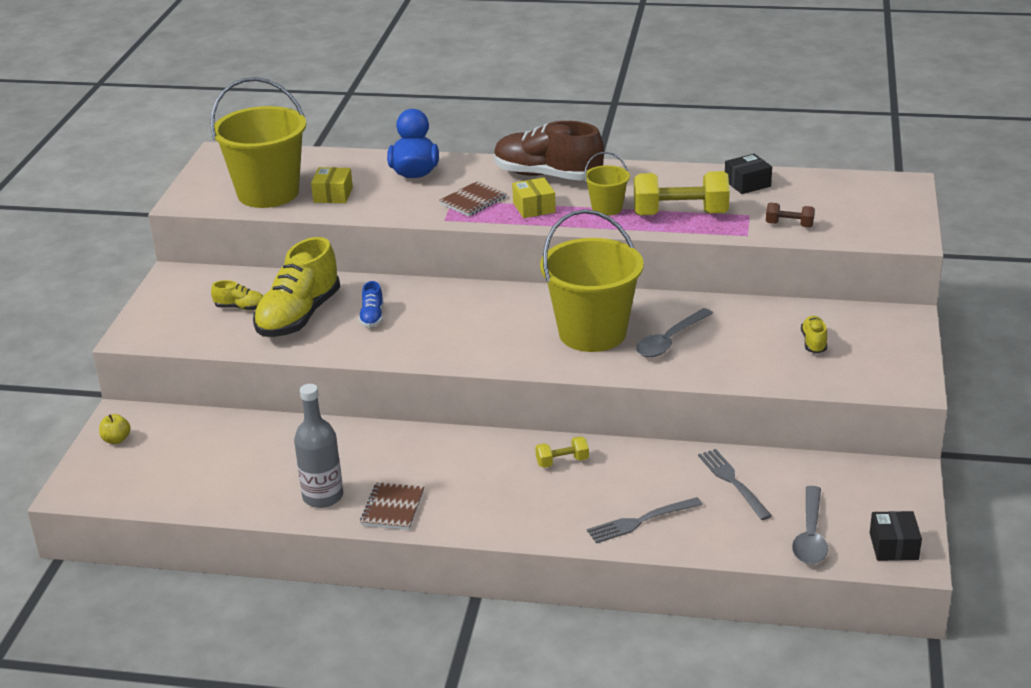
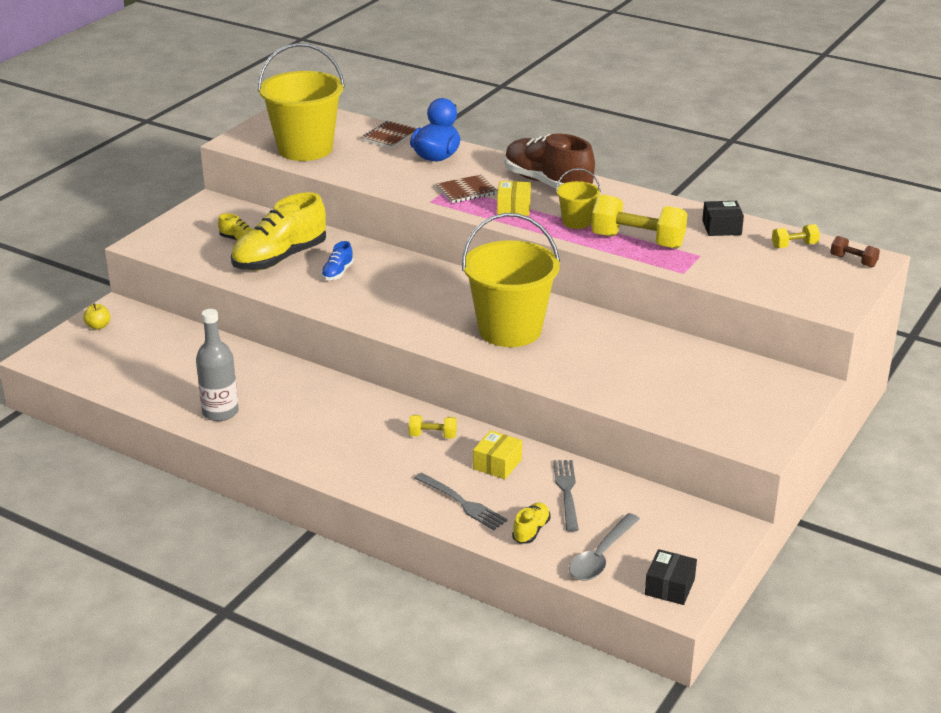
camera: 20 degrees right, 0 degrees up
yellow box [311,167,353,203] -> yellow box moved to [473,430,522,479]
brown notebook [360,482,424,530] -> brown notebook moved to [362,121,417,148]
grey fork [587,497,703,543] -> grey fork turned 135 degrees counterclockwise [414,472,508,530]
grey spoon [636,308,713,357] -> none
brown dumbbell [766,202,815,227] -> brown dumbbell moved to [830,236,880,267]
yellow shoe [801,316,827,353] -> yellow shoe moved to [512,502,551,544]
none -> yellow dumbbell [772,224,820,248]

